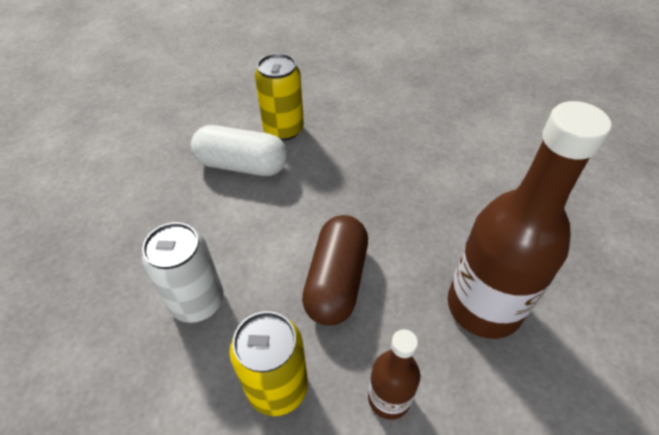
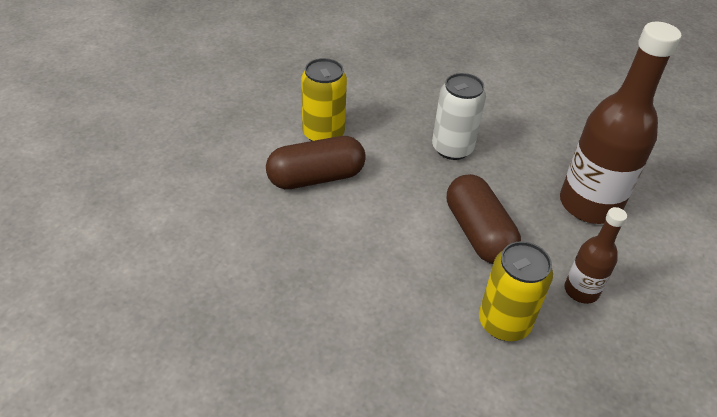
camera: 35 degrees left, 5 degrees down
white can [142,222,223,323] -> white can moved to [432,73,486,160]
white capsule [191,125,288,176] -> brown capsule [266,136,366,189]

